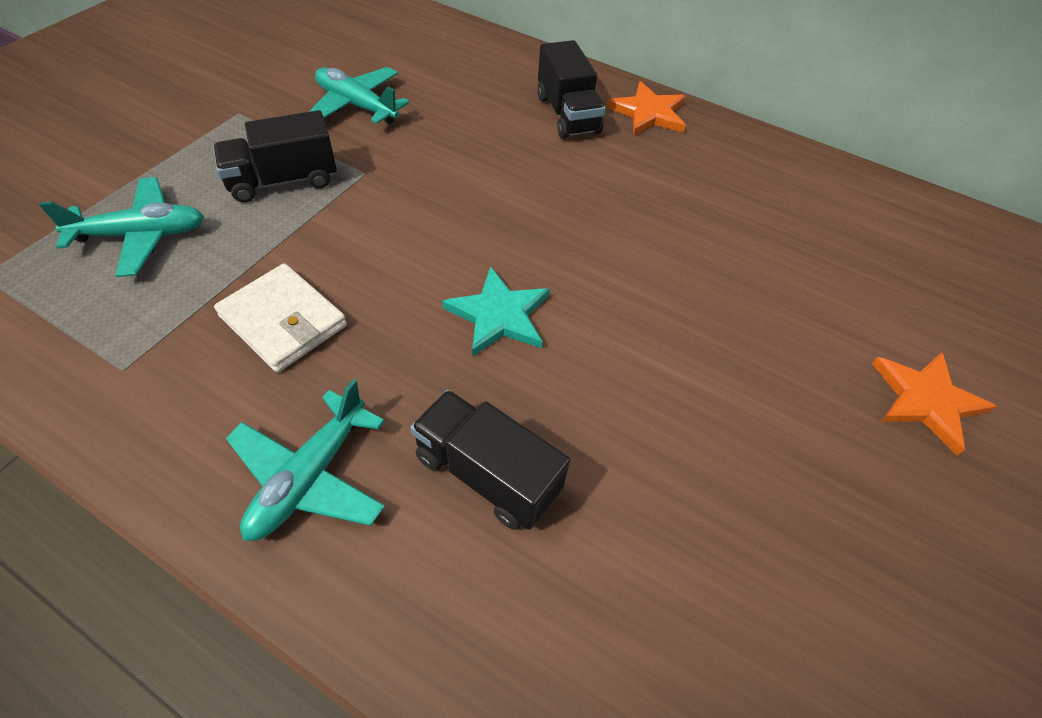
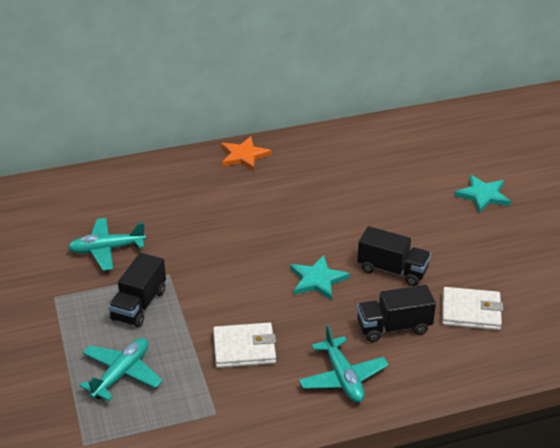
camera: 45 degrees left, 15 degrees down
black truck [537,40,606,139] -> black truck moved to [357,226,431,286]
orange star [872,352,997,456] -> turquoise star [454,175,511,213]
none -> white wallet [442,287,503,330]

